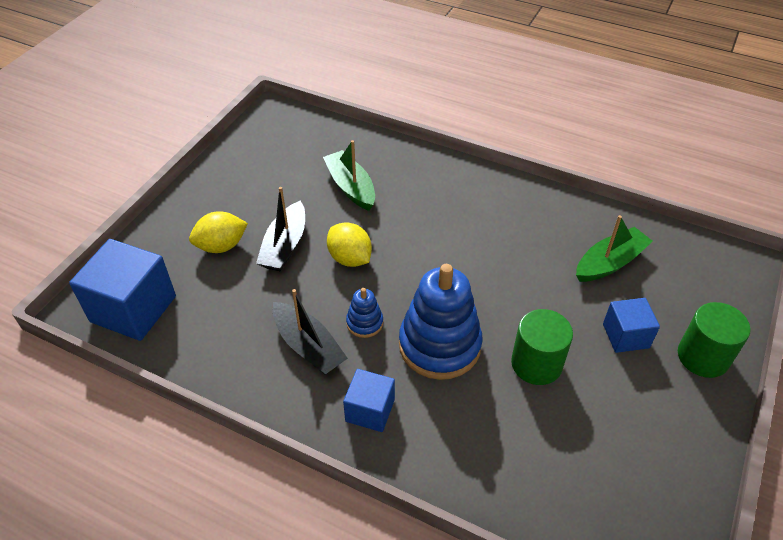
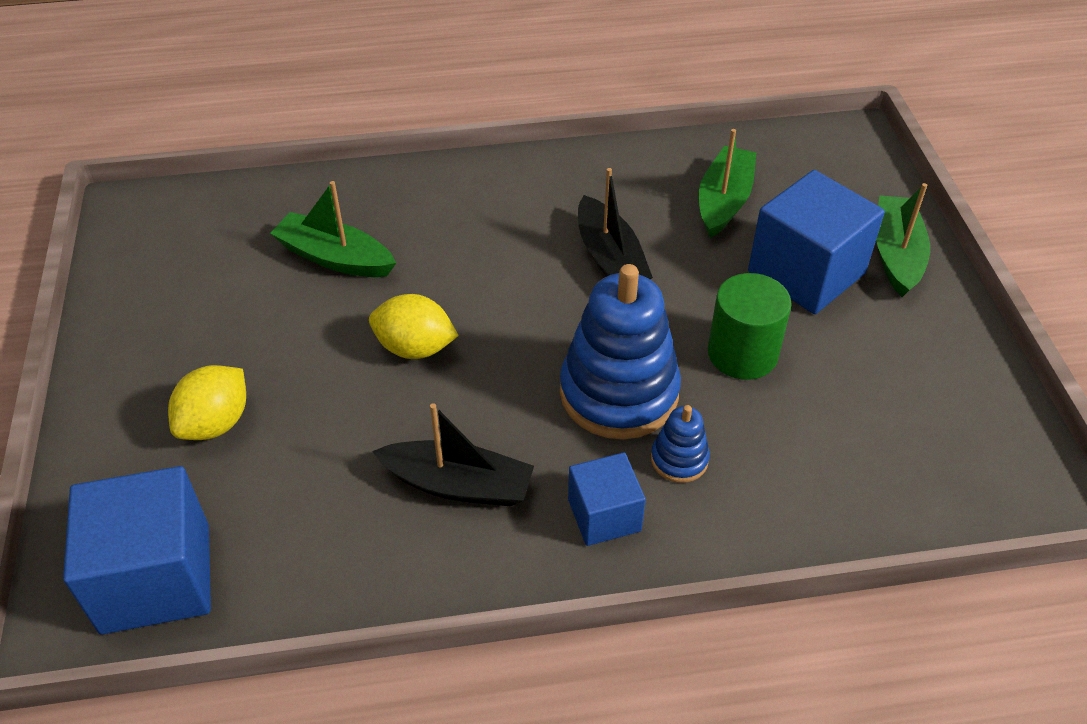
camera: 35 degrees left, 0 degrees up
black boat [256,187,305,271] -> black boat moved to [578,168,653,279]
blue stacking toy [346,288,383,338] -> blue stacking toy moved to [651,405,710,483]
blue cube [603,298,660,353] -> blue cube [748,170,885,314], size x1.74
green cylinder [678,302,750,378] -> green boat [876,183,930,297]

